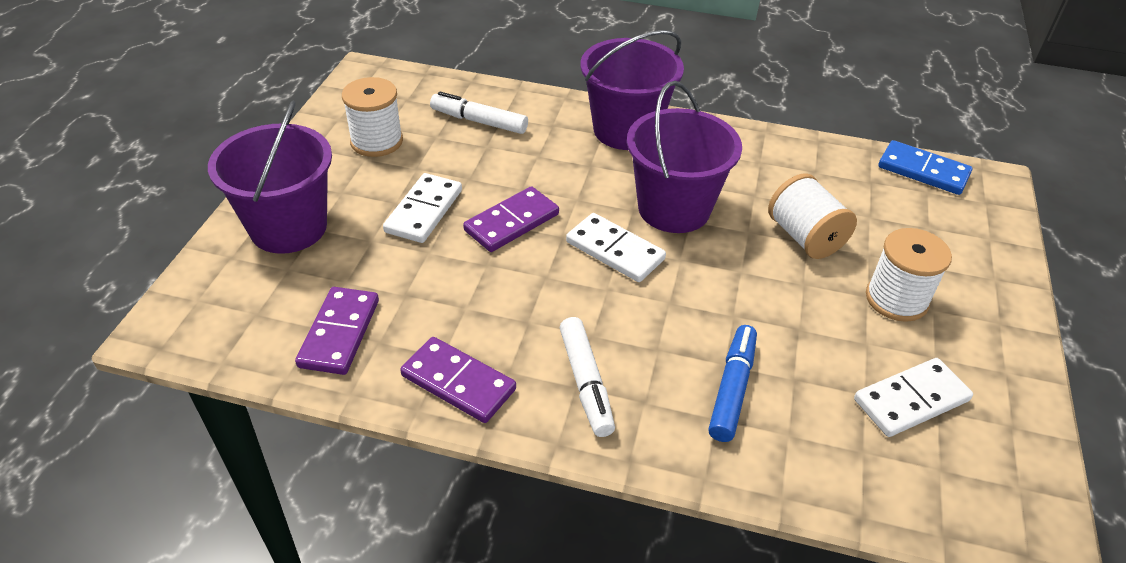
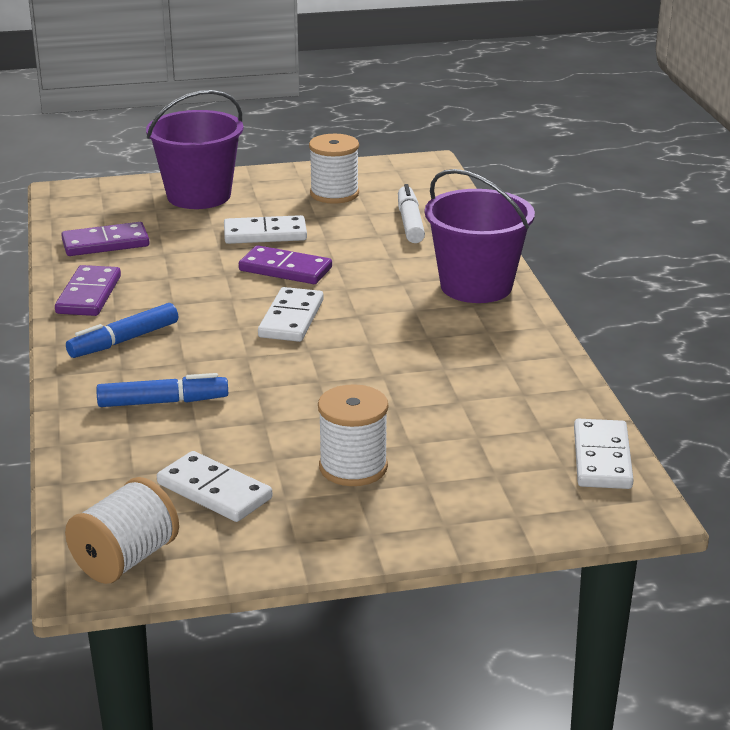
camera: 65 degrees right, 15 degrees down
white marker [560,317,615,437] -> blue marker [66,303,178,358]
purple bucket [627,81,742,233] -> none
white spool [768,173,857,259] -> white spool moved to [65,477,179,584]
blue domino [879,140,973,195] -> white domino [574,419,634,489]

